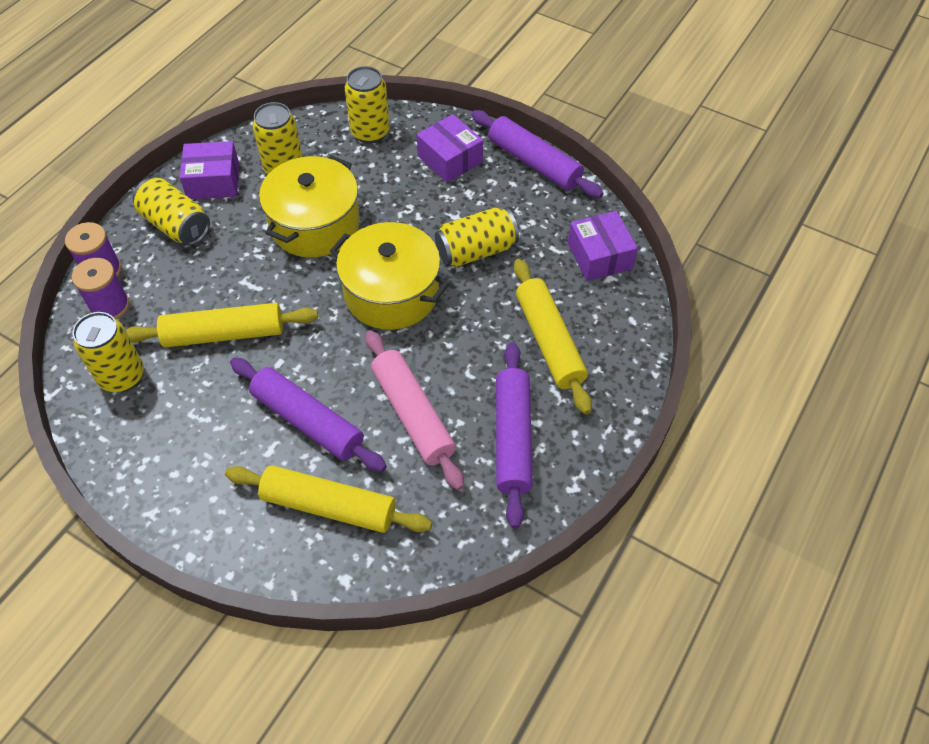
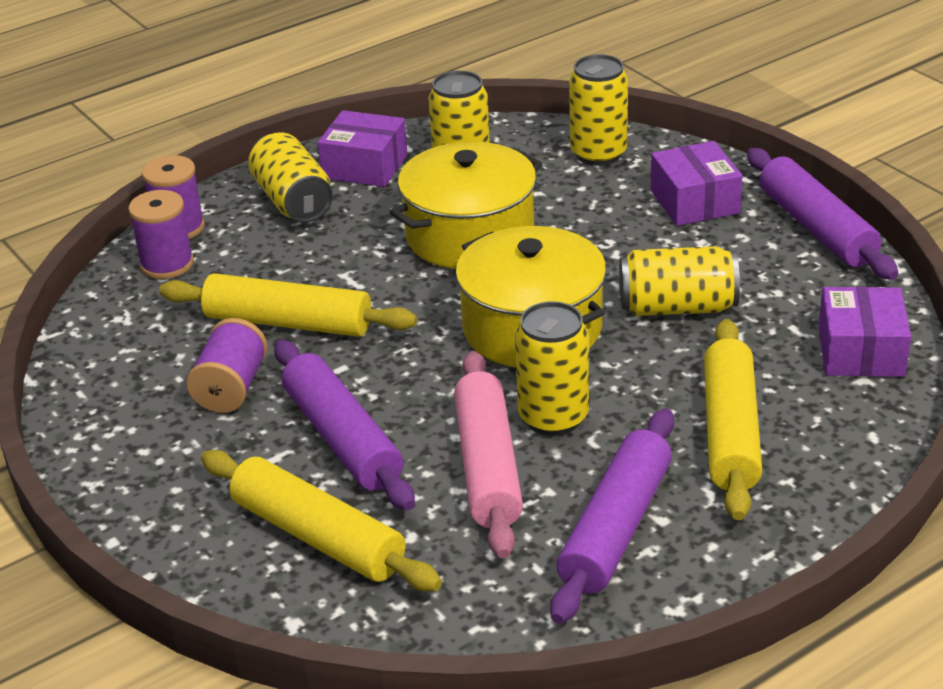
camera: 25 degrees right, 20 degrees down
yellow can [72,312,144,393] -> yellow can moved to [515,301,589,436]
none -> purple spool [186,318,268,413]

